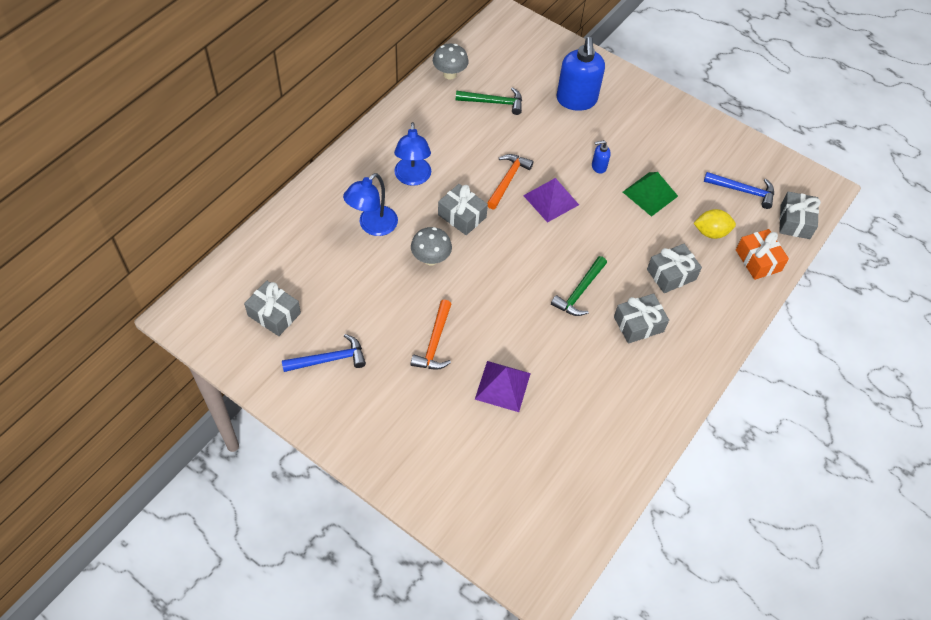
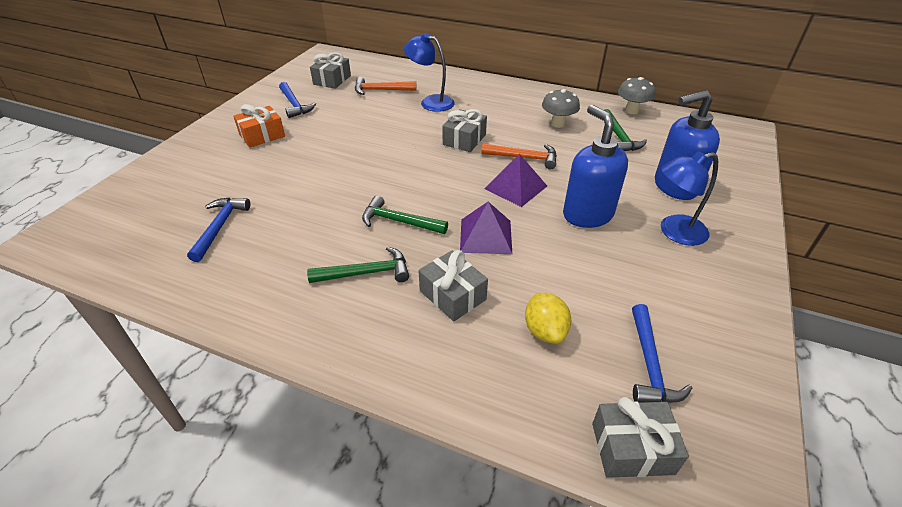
camera: 80 degrees right, 15 degrees down
blue lamp [394,122,431,186] -> blue lamp moved to [661,151,718,246]
grey mushroom [411,227,452,265] -> grey mushroom moved to [542,89,580,128]
orange hammer [411,300,451,370] -> orange hammer moved to [355,77,416,95]
purple pyramid [475,361,531,412] -> purple pyramid moved to [460,202,512,254]
blue soap dispenser [592,140,611,174] -> blue soap dispenser [563,105,628,228], size x2.28
grey gift [614,293,669,344] -> green hammer [307,246,409,283]
green pyramid [623,172,678,217] -> none
orange gift [736,229,789,280] -> orange gift moved to [233,104,285,148]
none -> blue hammer [187,198,250,262]

